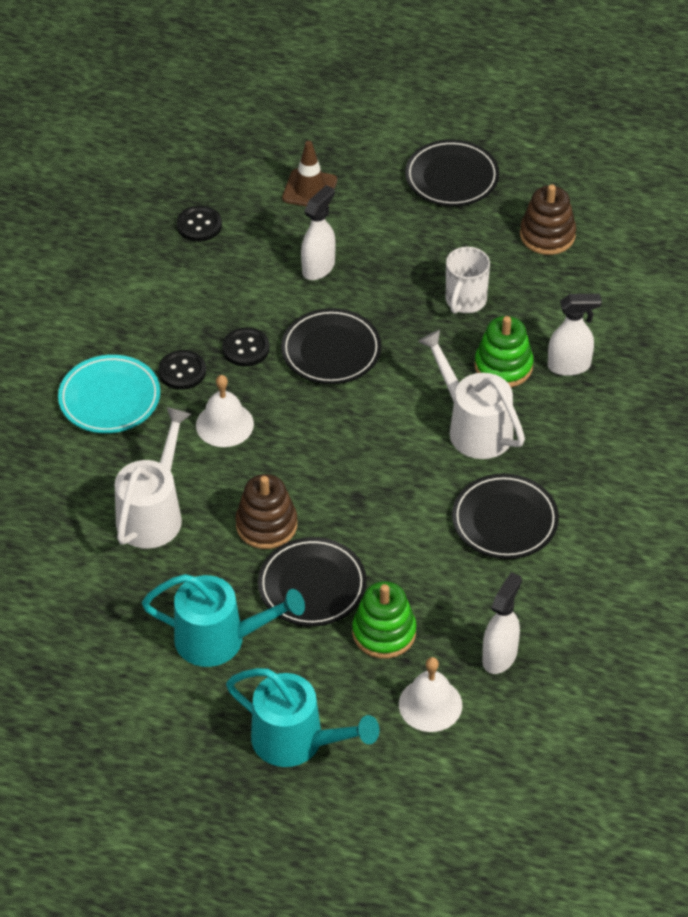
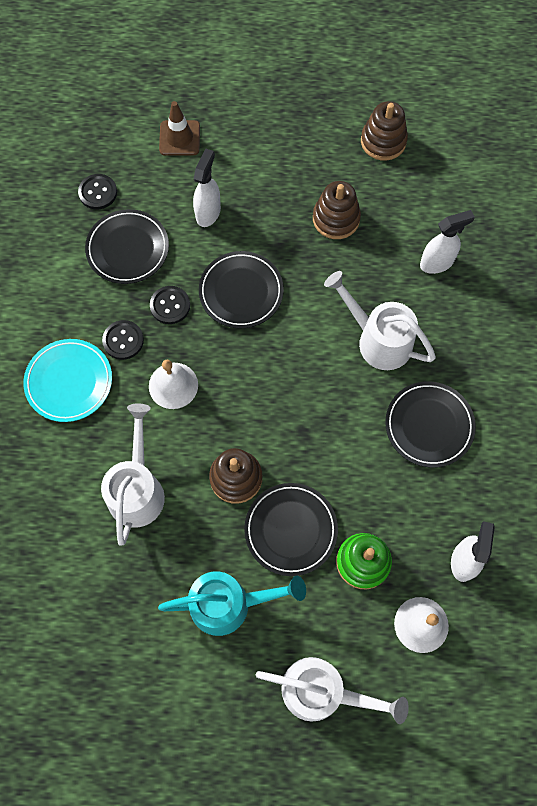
camera: 15 degrees left, 20 degrees up
turquoise watering can [226,668,379,767] -> white watering can [256,657,409,724]
black plate [405,139,499,207] -> black plate moved to [85,209,169,284]
white mug [446,247,490,314] -> brown stacking toy [313,181,361,239]
green stacking toy [475,316,534,387] -> none

